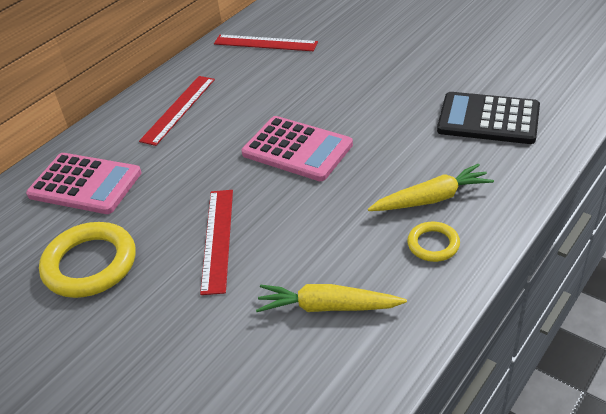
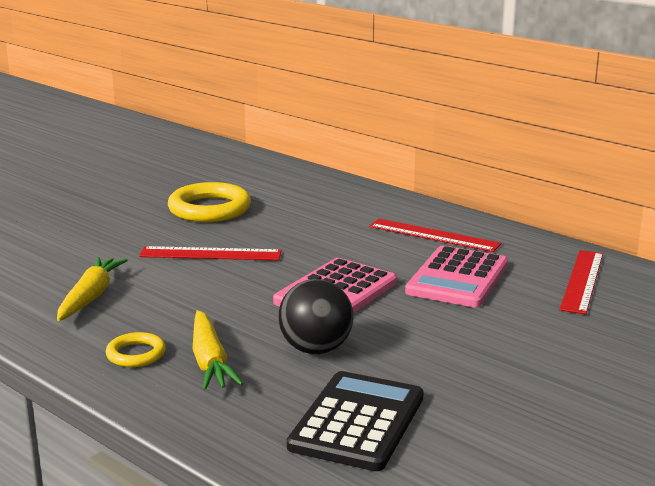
camera: 90 degrees right, 20 degrees down
pink calculator [26,153,141,214] -> pink calculator moved to [405,246,508,307]
none -> black ball [279,279,353,354]

